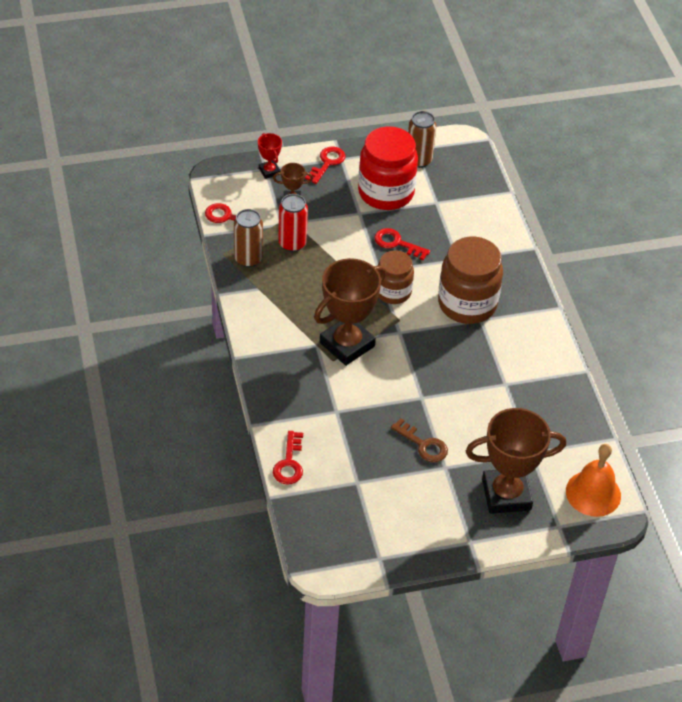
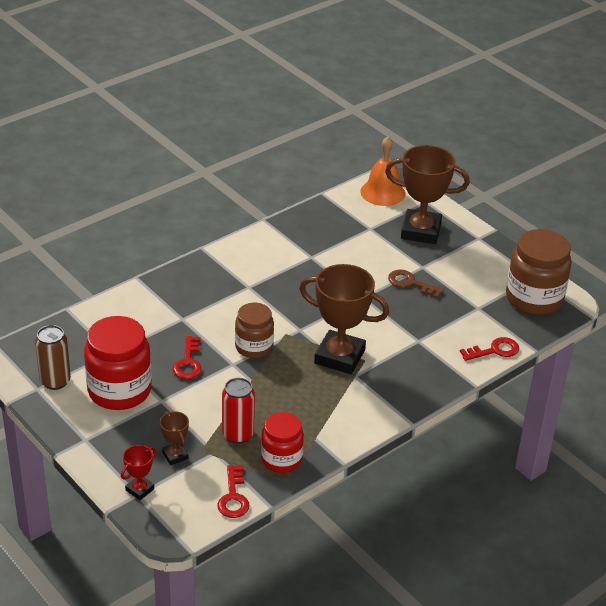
camera: 115 degrees left, 10 degrees down
brown can [234,209,263,267] -> red jar [261,412,304,473]
red key [305,147,346,184] -> none
brown key [391,418,448,462] -> brown key turned 75 degrees counterclockwise [388,270,444,298]
brown jar [438,237,503,324] -> brown jar moved to [506,229,572,315]
brown trophy [466,408,566,514] -> brown trophy turned 45 degrees counterclockwise [385,145,470,244]

